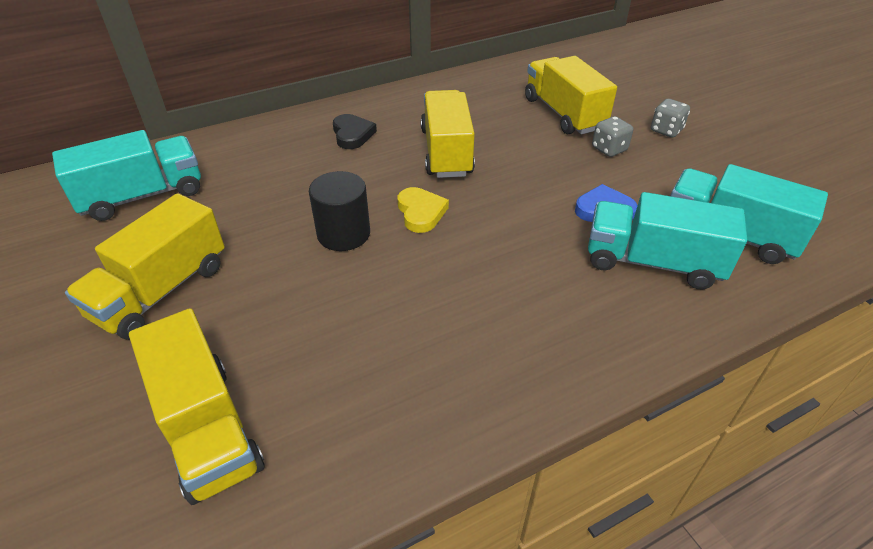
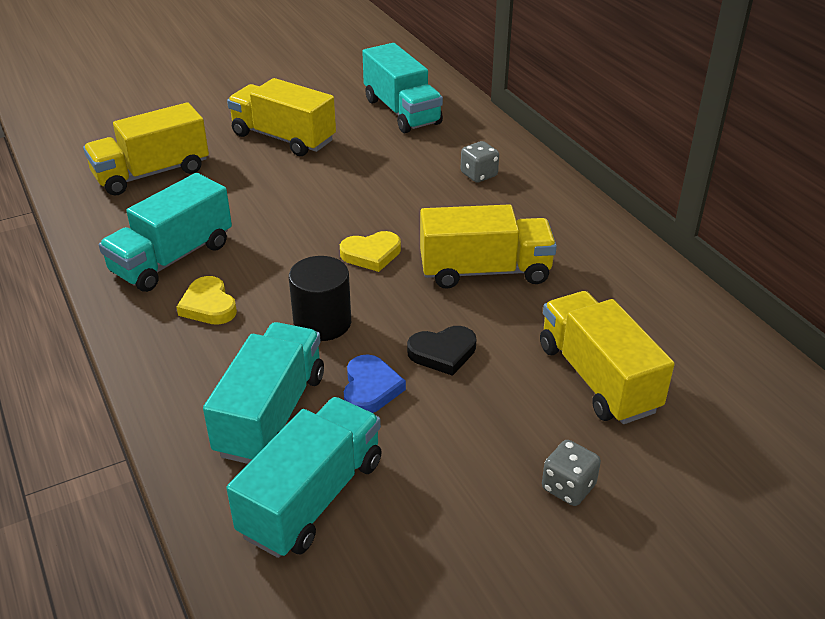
camera: 90 degrees right, 5 degrees down
black cylinder [309,171,370,251] -> black cylinder moved to [289,256,351,341]
black heart [333,114,377,149] -> black heart moved to [407,326,477,376]
yellow truck [525,56,617,134] -> yellow truck turned 90 degrees counterclockwise [540,291,675,424]
grey dice [592,116,633,157] -> grey dice moved to [461,141,499,183]
none -> turquoise truck [99,173,232,292]
none -> yellow heart [176,276,237,325]

